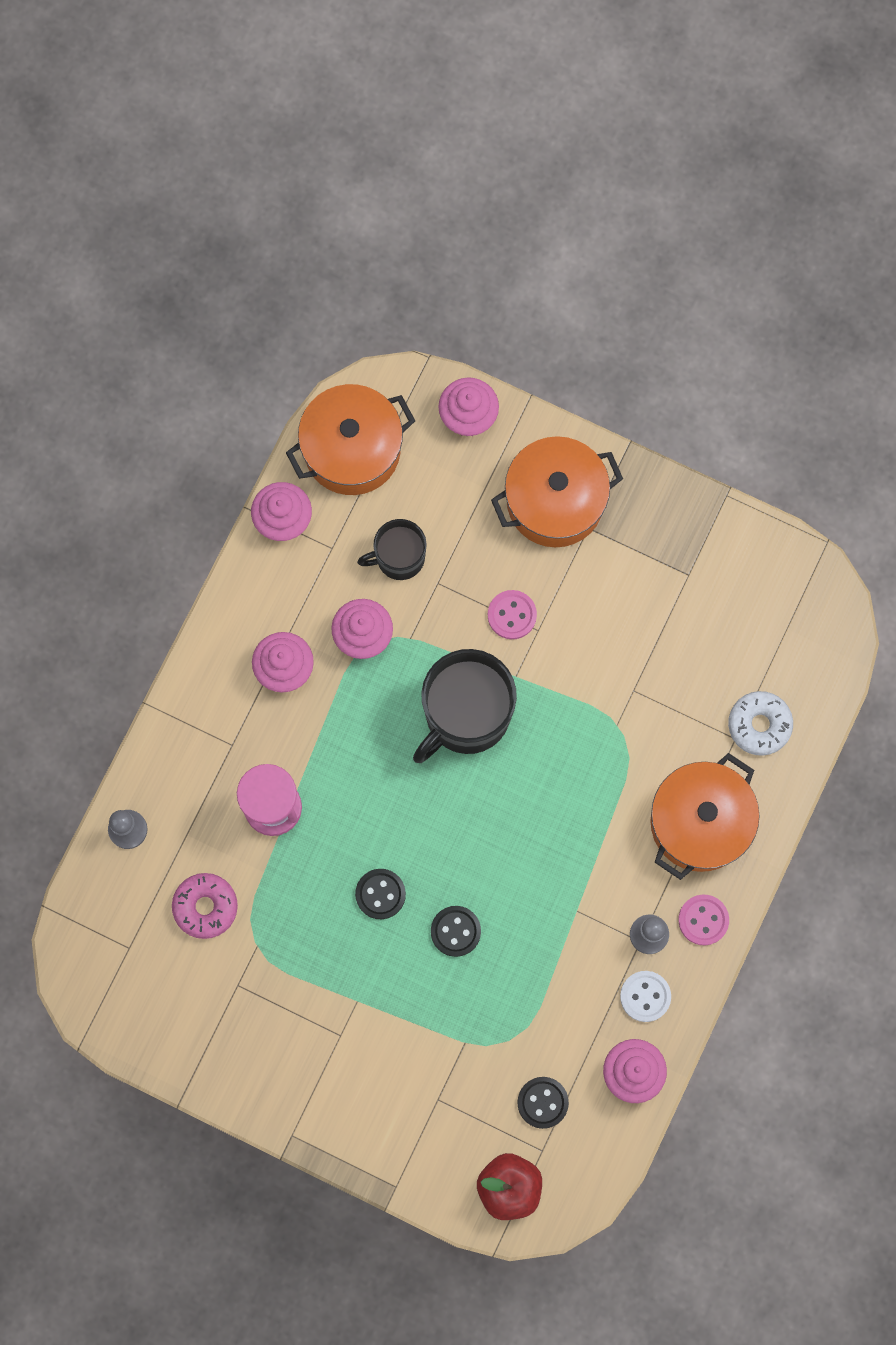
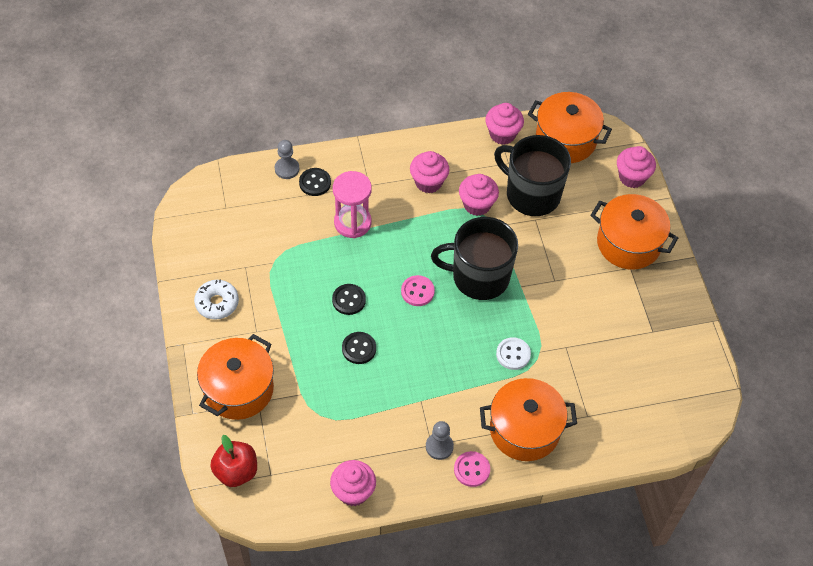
camera: 50 degrees right, 20 degrees down
pink donut [172,873,238,939] -> none
black mug [357,519,427,580] -> black mug [494,135,571,216], size x1.75
pink button [488,590,537,639] -> pink button moved to [401,275,435,306]
black button [517,1077,569,1129] -> black button moved to [299,168,331,196]
white button [620,971,671,1022] -> white button moved to [496,337,531,370]
white donut [728,691,793,756] -> white donut moved to [194,279,239,320]
none -> orange pot [197,334,274,420]

